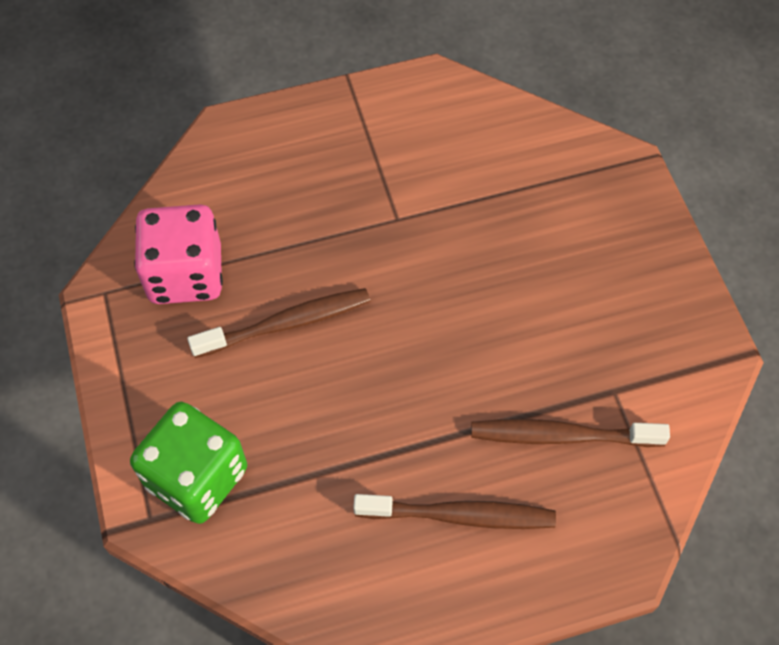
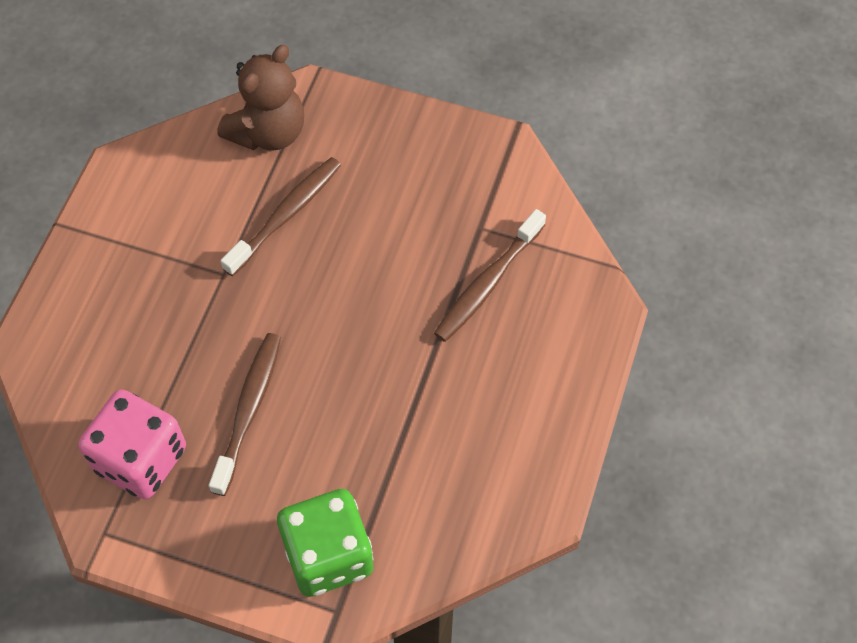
camera: 55 degrees left, 0 degrees up
brown toothbrush [353,494,556,529] -> brown toothbrush moved to [221,157,341,277]
none -> brown teddy bear [218,45,304,151]

